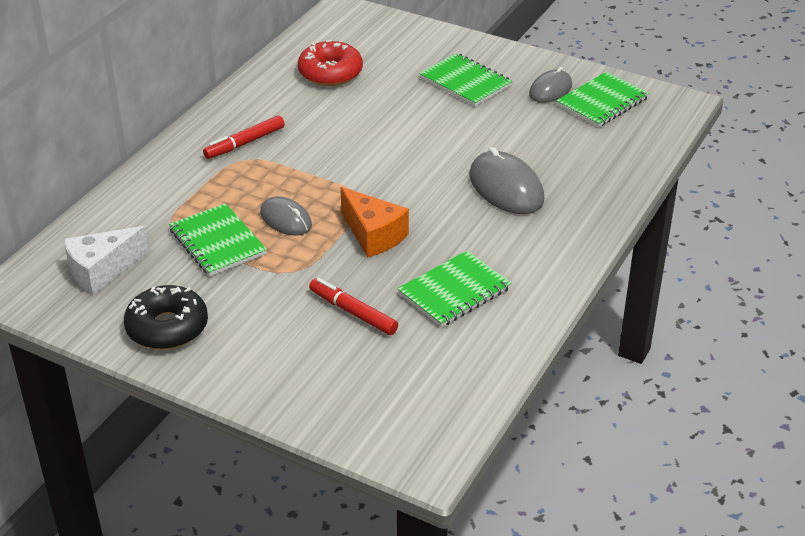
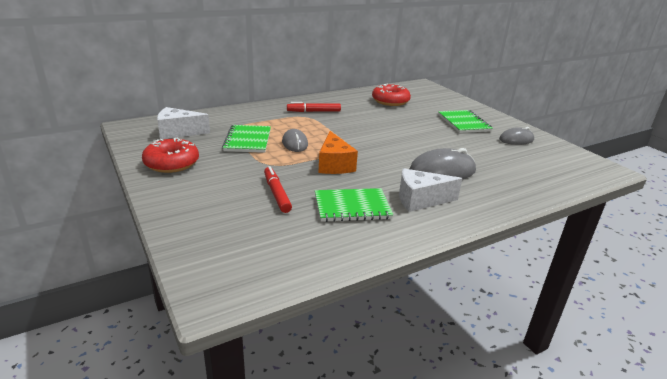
camera: 30 degrees right, 10 degrees down
black donut [124,285,208,350] -> red donut [142,137,199,173]
grey mouse [469,147,544,214] -> grey mouse turned 75 degrees clockwise [410,148,476,179]
green notebook [556,72,649,127] -> none
none -> white cheese [399,168,462,212]

